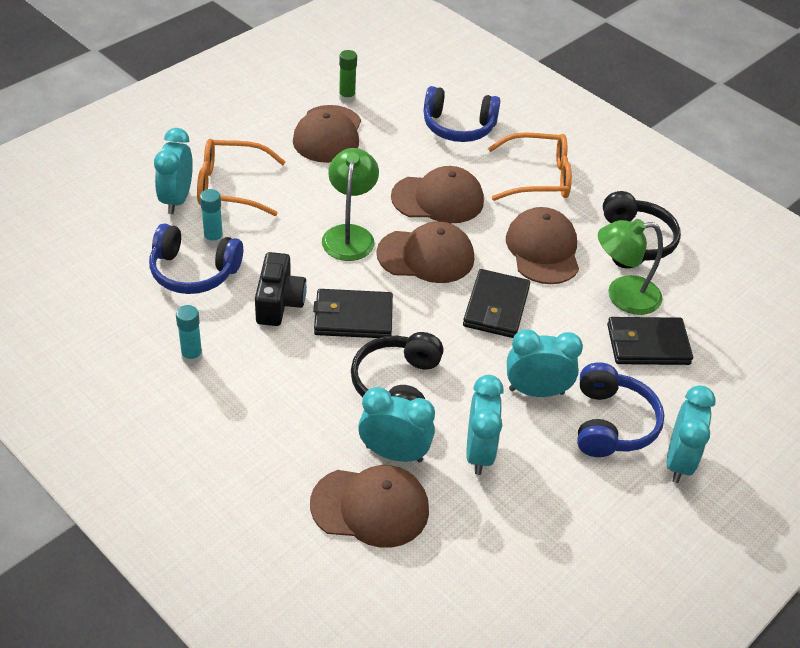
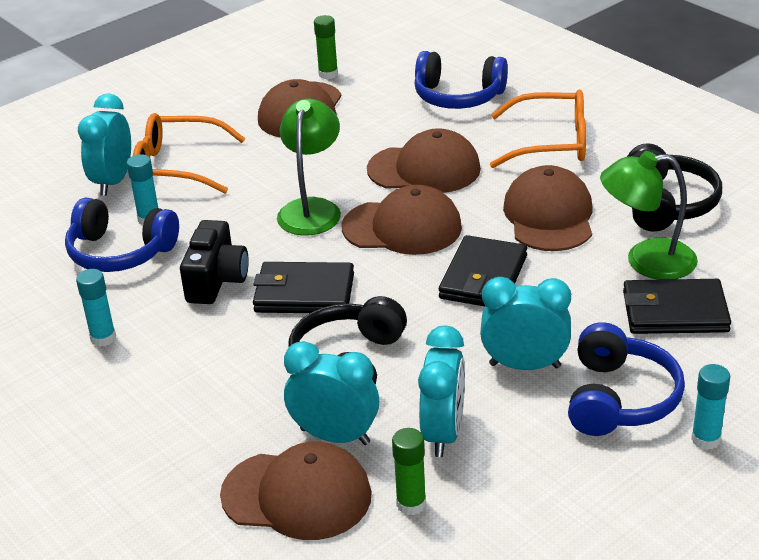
camera: 10 degrees right, 10 degrees down
turquoise clock [667,385,716,483] -> turquoise glue stick [691,364,730,450]
none -> green glue stick [392,428,426,515]

